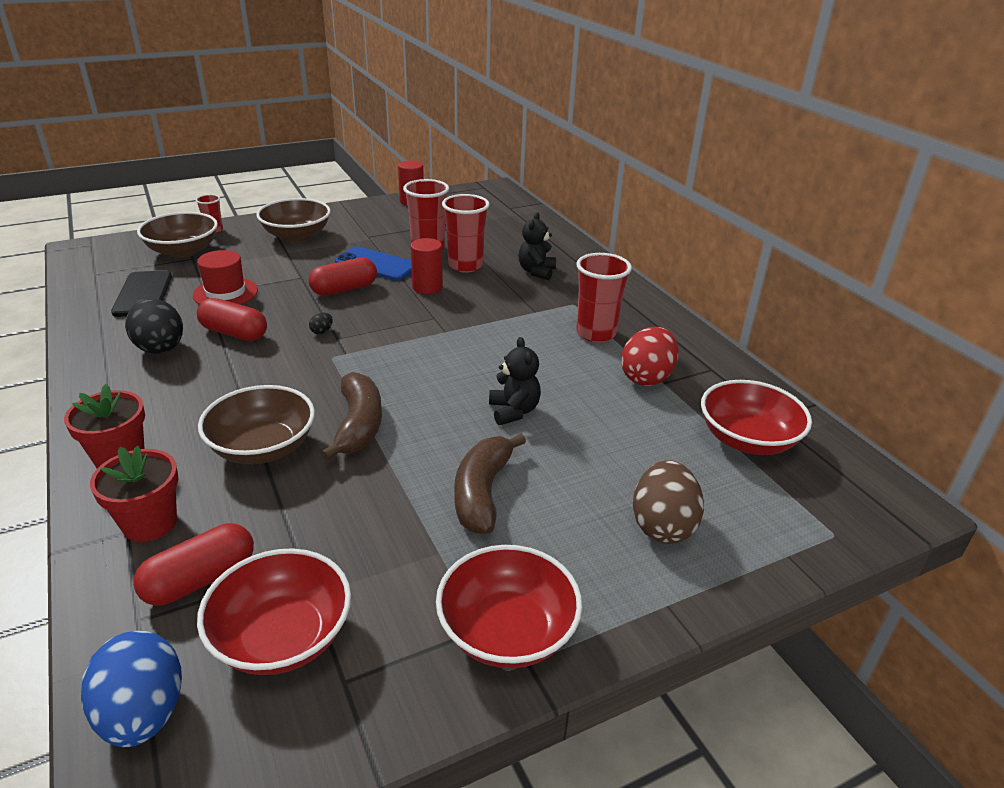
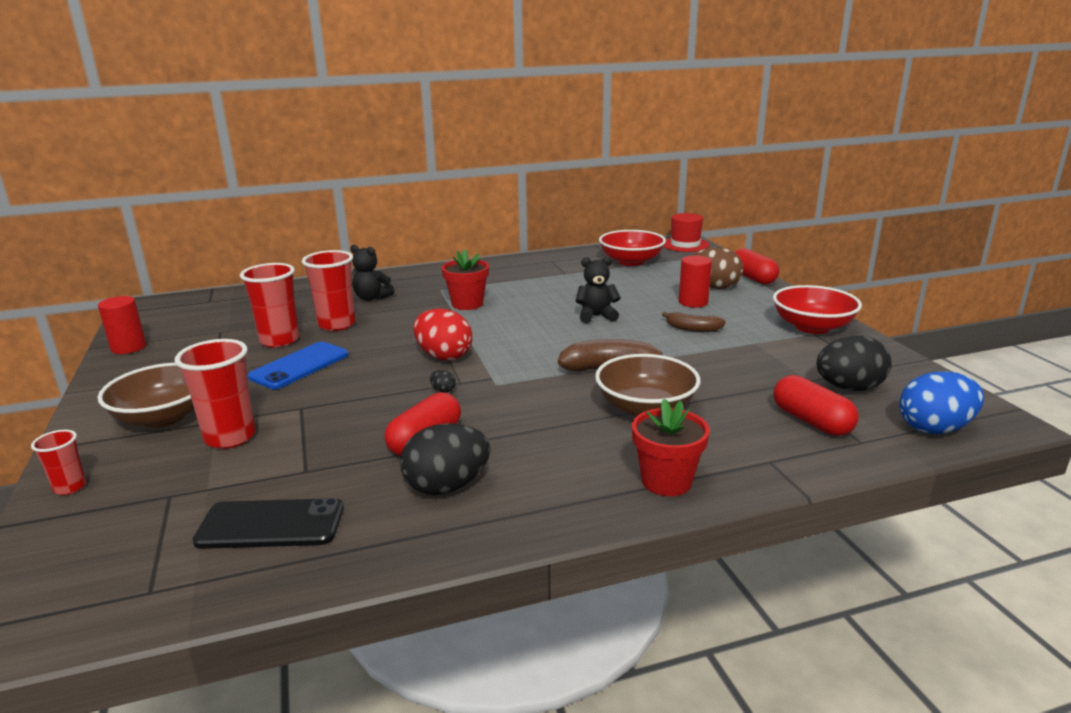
camera: 80 degrees left, 10 degrees down
red flower pot [90,446,179,542] -> red flower pot moved to [442,249,489,310]
brown bowl [137,212,218,258] -> none
red hat [192,250,258,305] -> red hat moved to [663,213,710,252]
red bowl [197,548,351,675] -> black egg [816,336,892,391]
red capsule [308,257,377,296] -> red capsule moved to [734,248,779,284]
red cylinder [410,238,443,294] -> red cylinder moved to [679,255,712,307]
brown banana [455,434,526,534] -> brown banana [662,312,726,332], size x0.62
red cup [576,253,632,342] -> red cup moved to [175,339,256,449]
red egg [621,327,678,386] -> red egg moved to [414,309,472,361]

